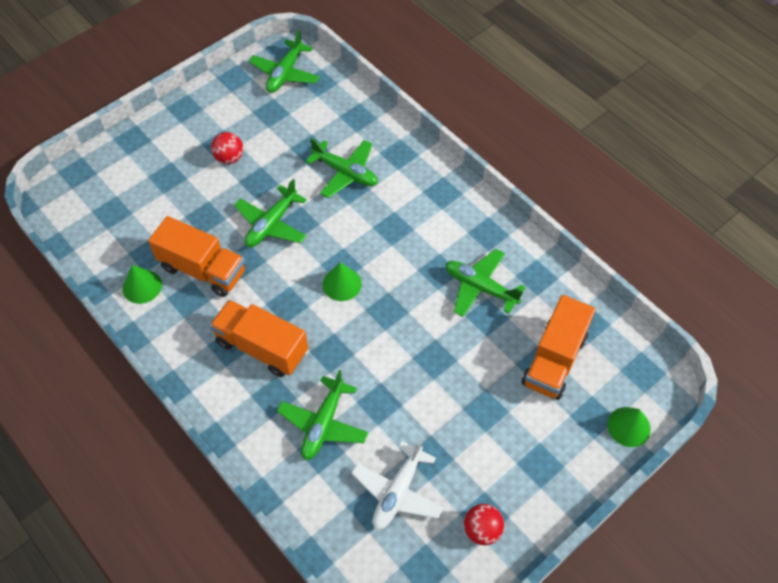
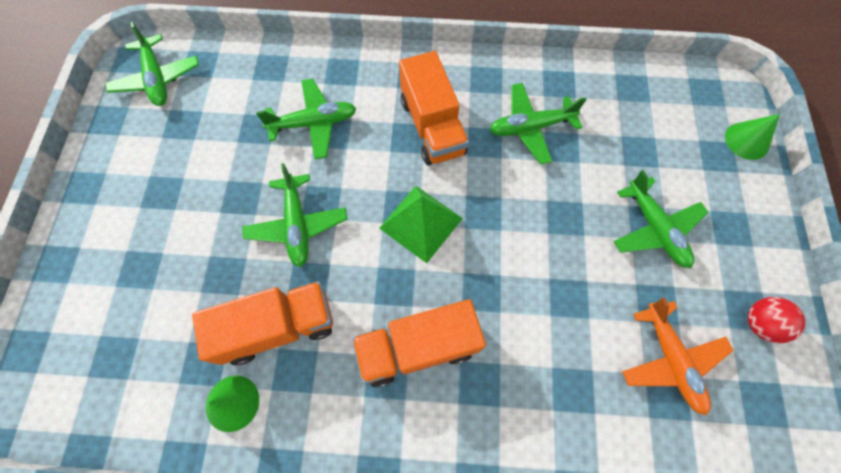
camera: 45 degrees left, 10 degrees up
red ball [211,132,243,164] -> none
green plane [277,370,369,460] -> green plane moved to [613,170,708,268]
green cone [323,263,362,301] -> green pyramid [379,186,463,263]
white plane [351,438,444,530] -> orange plane [622,297,734,415]
orange truck [521,295,596,400] -> orange truck moved to [399,51,469,165]

